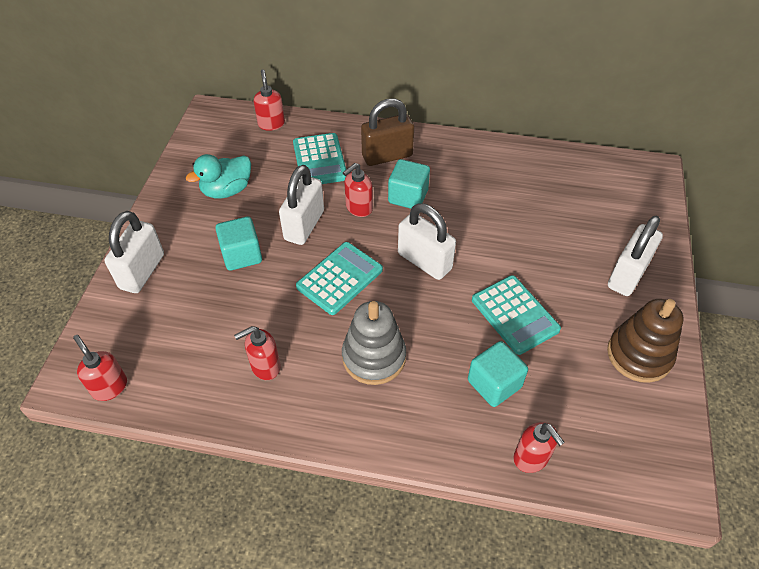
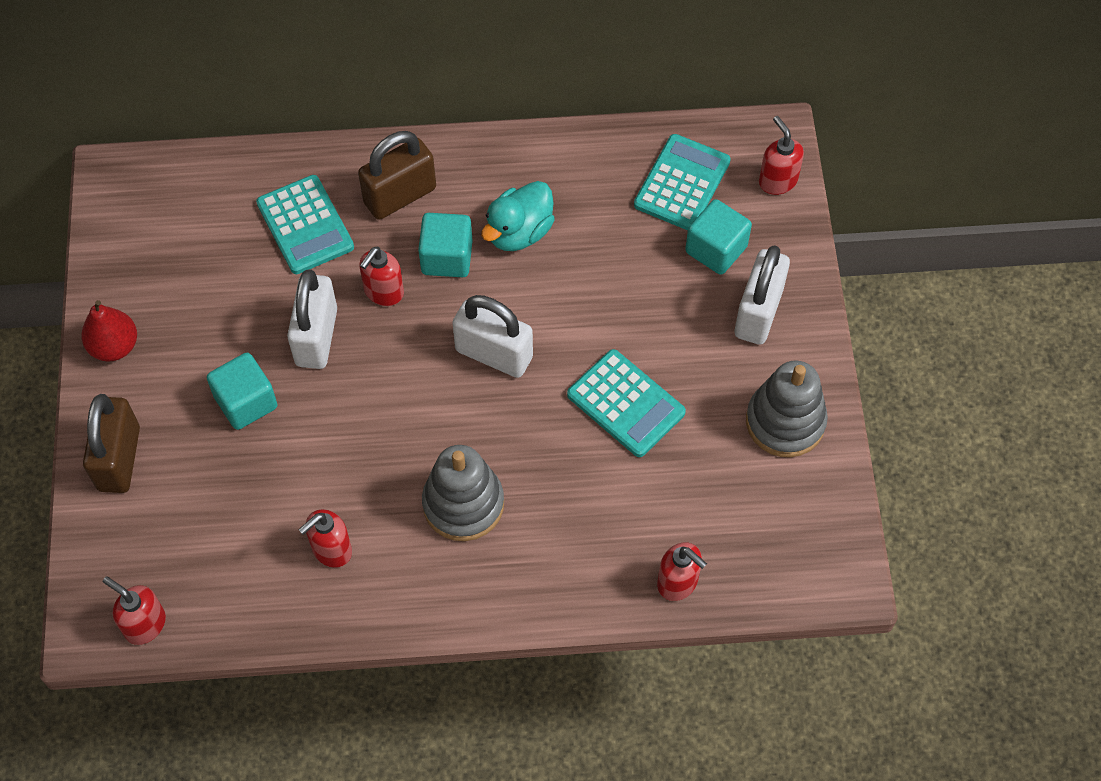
camera: 15 degrees left, 10 degrees up
white padlock [105,211,164,293] -> brown padlock [83,394,140,493]
turquoise duck [186,154,251,199] -> turquoise duck moved to [481,181,555,251]
red soap dispenser [254,69,285,131] -> red soap dispenser moved to [759,116,804,195]
turquoise calculator [296,242,383,315] -> turquoise calculator moved to [634,134,731,230]
turquoise cube [468,341,528,407] -> turquoise cube moved to [685,199,752,275]
brown stacking toy [607,299,684,383] -> grey stacking toy [746,361,828,457]
none -> red pear [81,300,137,362]

